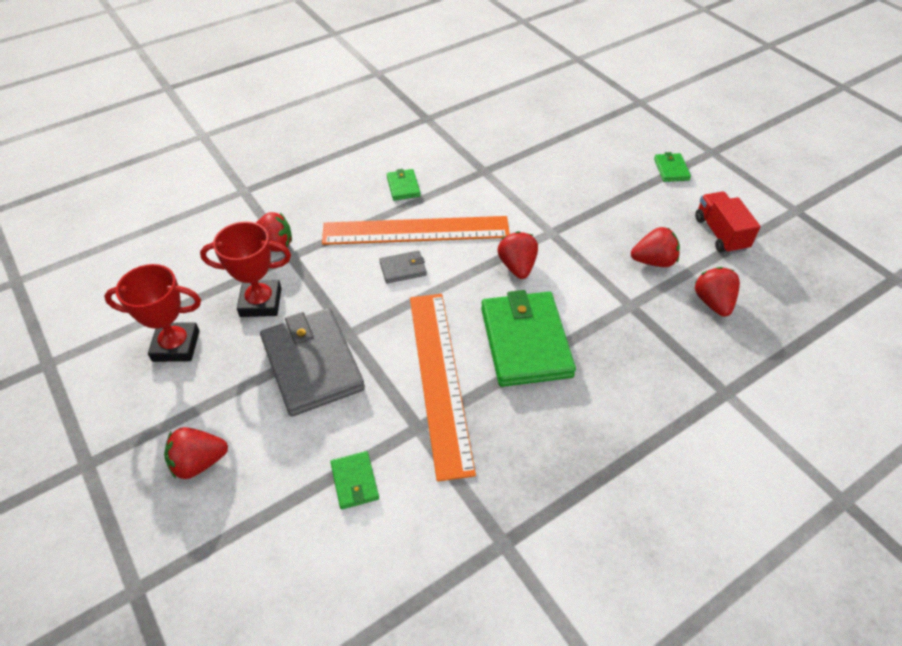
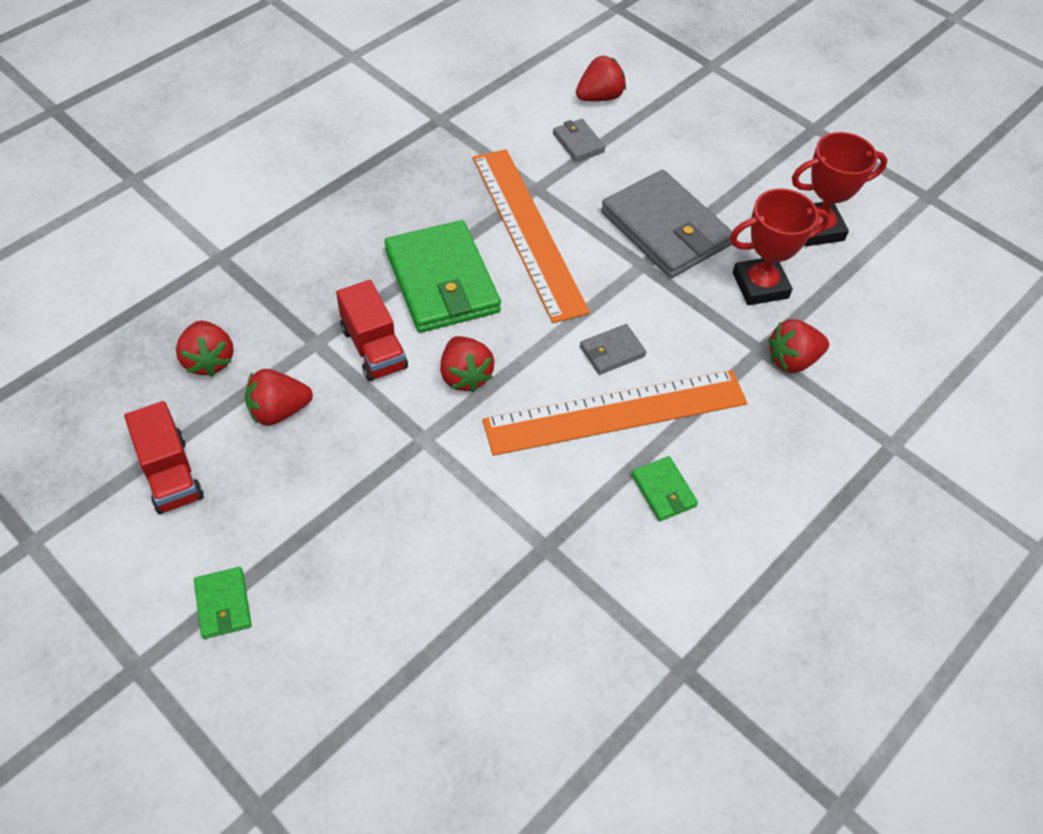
camera: 165 degrees right, 5 degrees up
red strawberry [164,427,228,479] -> red strawberry moved to [576,56,626,101]
green wallet [330,451,379,509] -> grey wallet [553,119,606,162]
none -> red truck [336,280,408,382]

